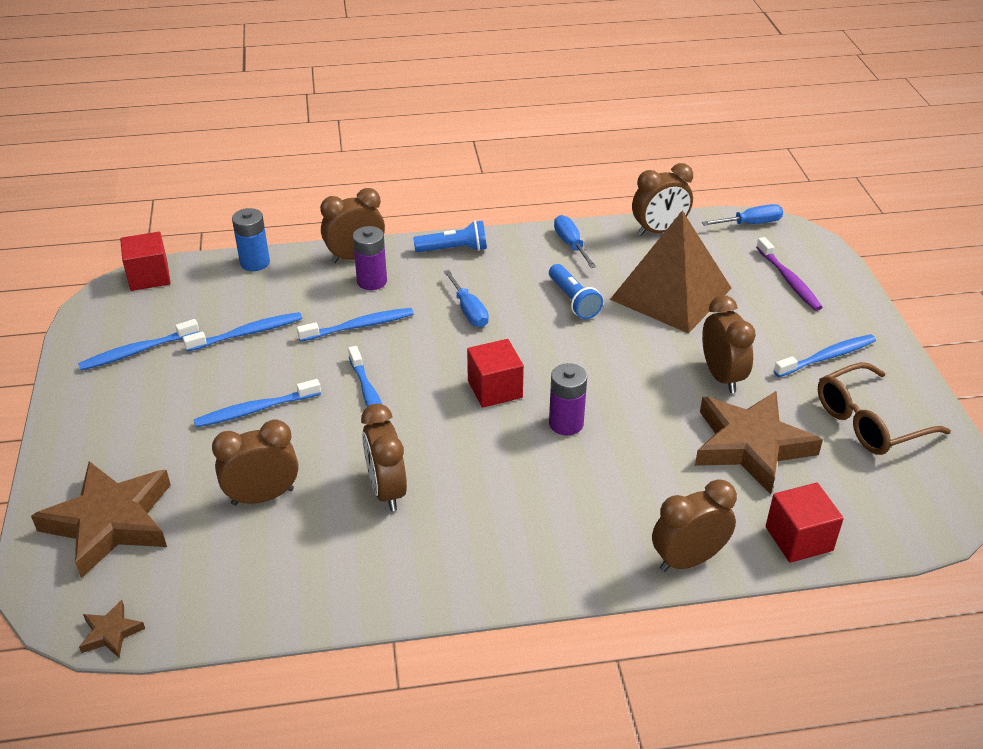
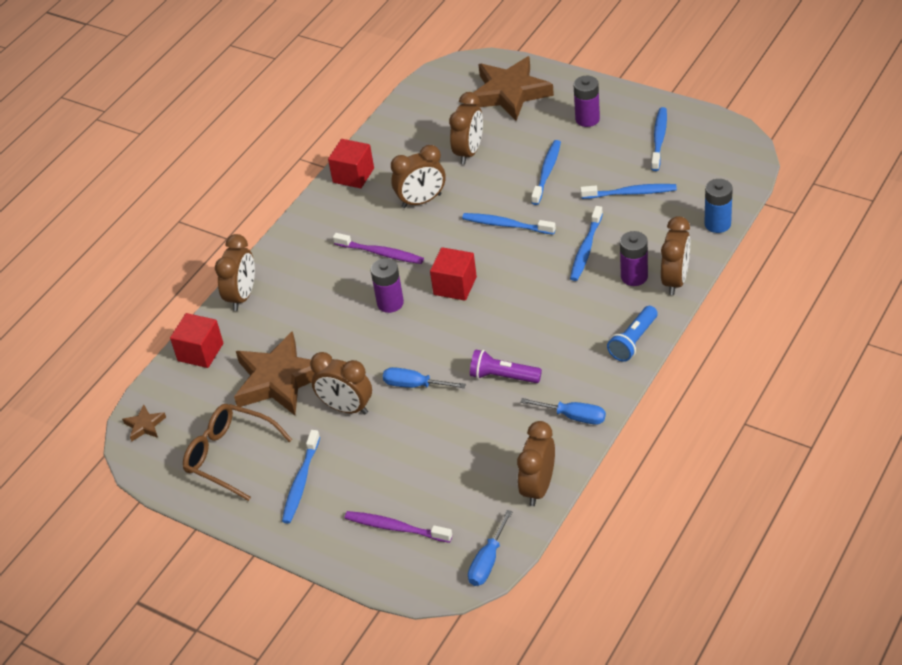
camera: 135 degrees right, 5 degrees up
brown star [79,600,145,658] -> brown star moved to [122,405,166,442]
red cube [120,232,171,291] -> red cube moved to [328,139,374,188]
blue toothbrush [183,312,302,352] -> blue toothbrush turned 105 degrees counterclockwise [580,184,677,199]
brown clock [361,404,407,511] -> brown clock turned 135 degrees clockwise [391,145,445,208]
blue screwdriver [444,270,489,327] -> blue screwdriver moved to [383,367,466,388]
blue flashlight [549,264,603,319] -> purple flashlight [470,349,542,383]
brown pyramid [610,211,732,334] -> none
brown glasses [818,362,951,455] -> brown glasses turned 75 degrees counterclockwise [183,404,292,501]
none -> purple toothbrush [333,233,424,264]
none -> purple battery [574,76,600,127]

